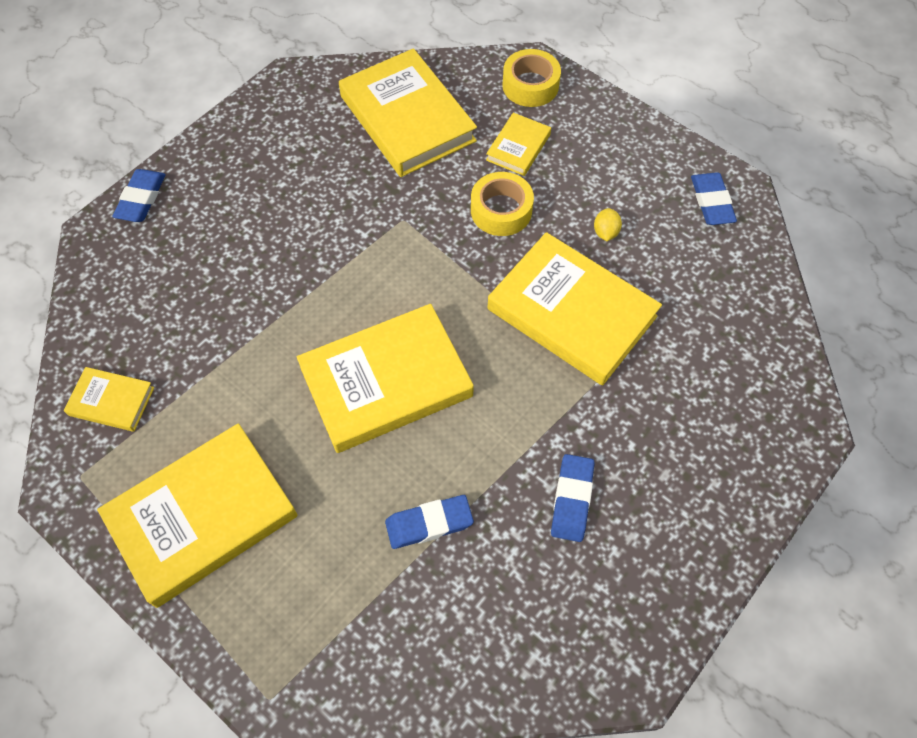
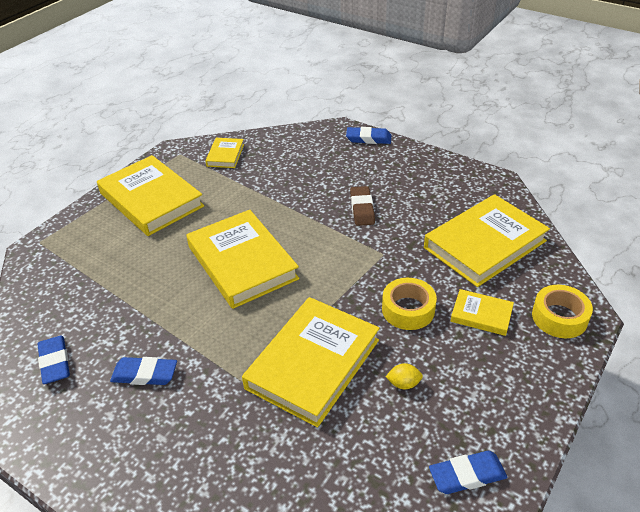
camera: 85 degrees right, 20 degrees down
blue eraser [385,495,474,549] -> blue eraser moved to [38,336,70,384]
none -> brown eraser [350,186,375,226]

